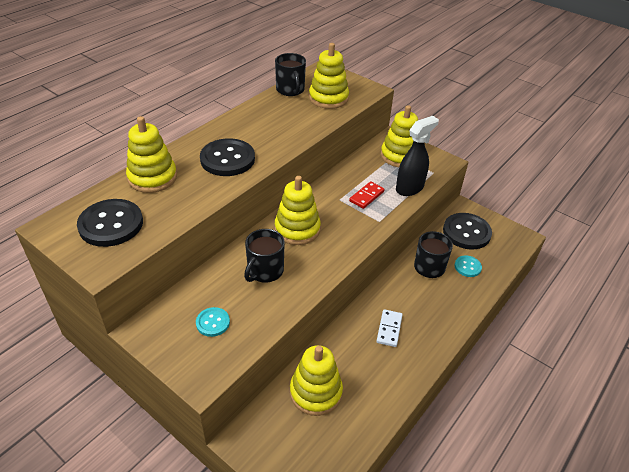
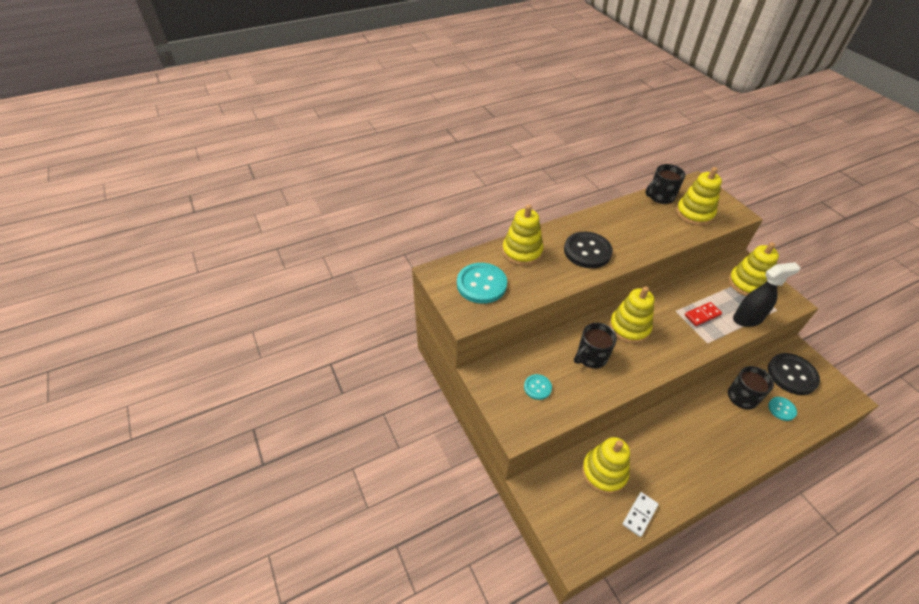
camera: 25 degrees right, 5 degrees up
black button [77,199,143,247] -> turquoise button [457,263,507,304]
black mug [275,53,306,96] -> black mug turned 60 degrees clockwise [645,164,686,204]
white domino [376,309,402,347] -> white domino moved to [623,492,659,537]

